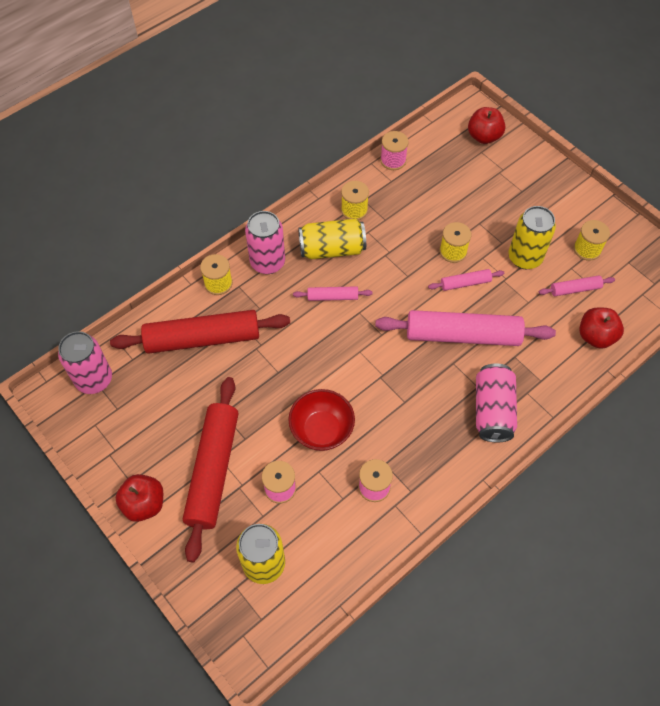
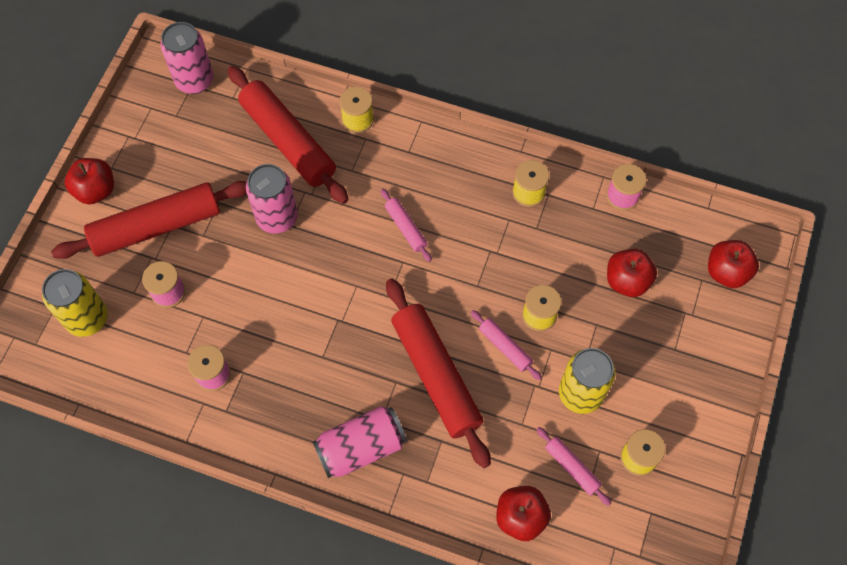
camera: 60 degrees right, 5 degrees up
pink can [245,211,285,274] -> pink can moved to [246,164,298,234]
red bowl [288,389,355,451] -> none
yellow can [298,218,366,259] -> none
pink rolling pin [375,310,556,346] -> red rolling pin [386,278,491,468]
none -> red apple [607,249,657,297]

